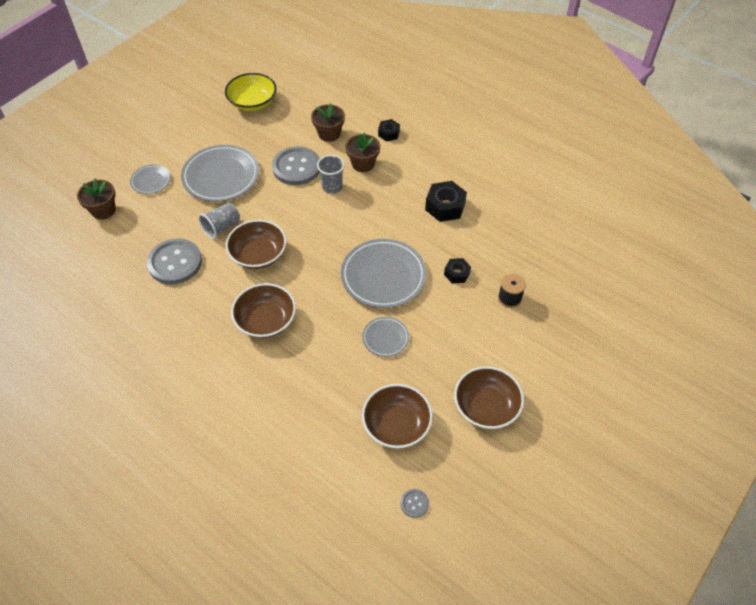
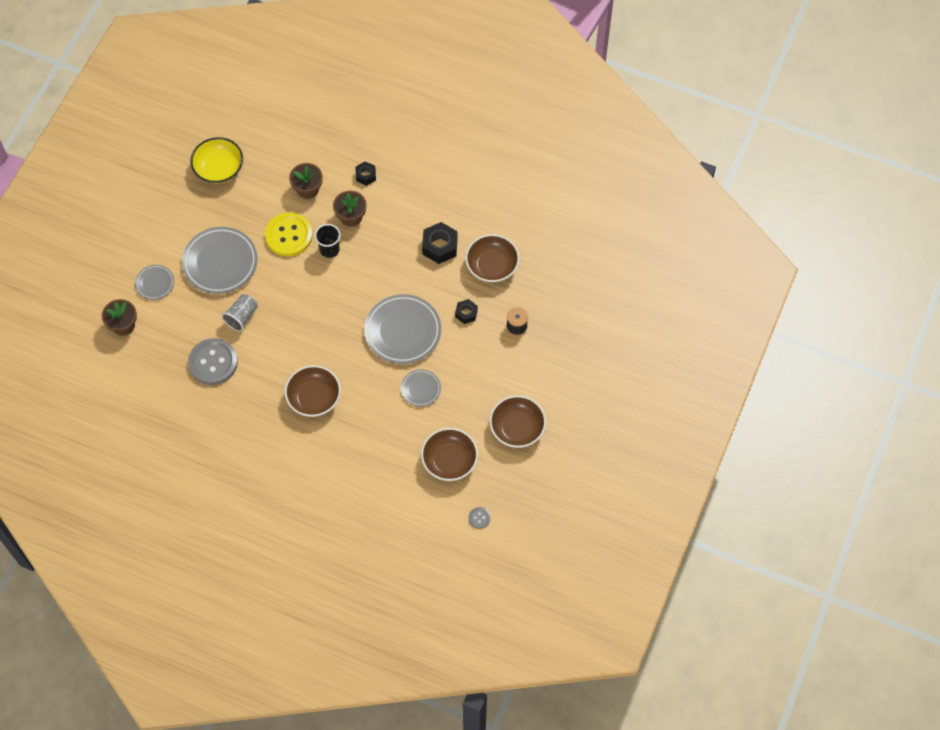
camera: 15 degrees left, 10 degrees up
brown bowl [226,220,286,269] -> brown bowl moved to [465,234,519,282]
grey button [272,146,320,185] -> yellow button [265,213,312,257]
grey cup [317,155,345,194] -> black cup [314,224,341,258]

